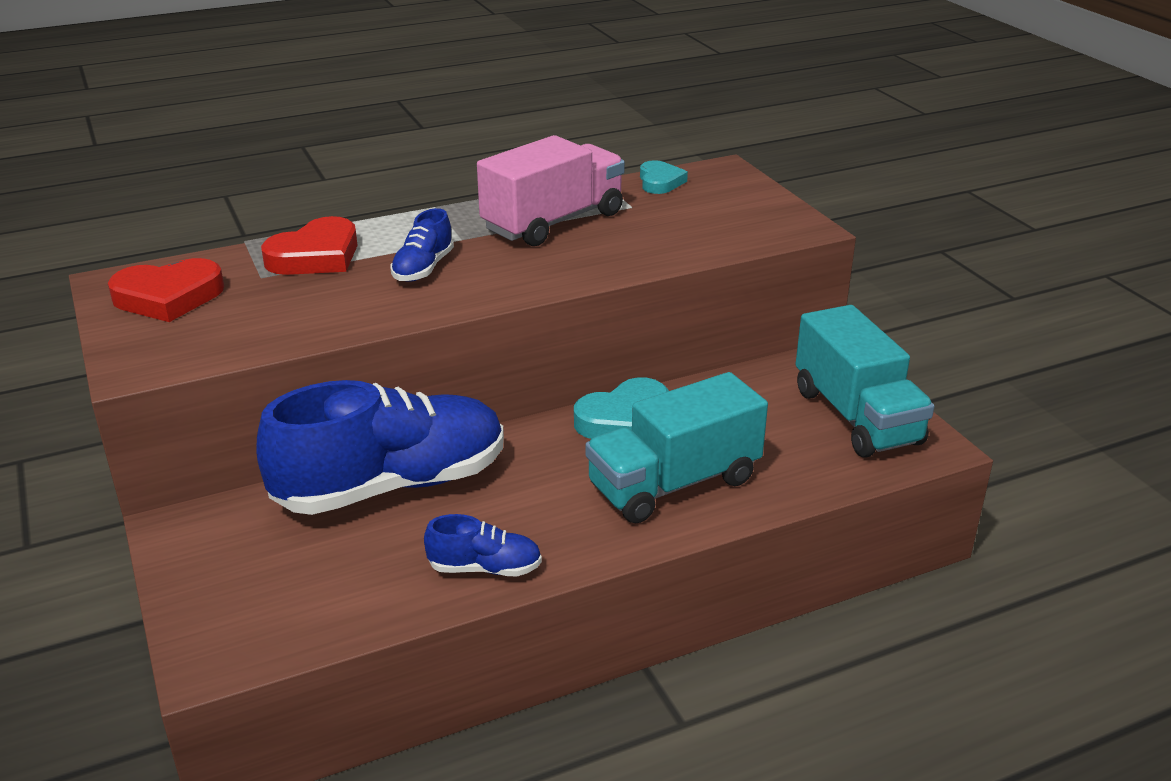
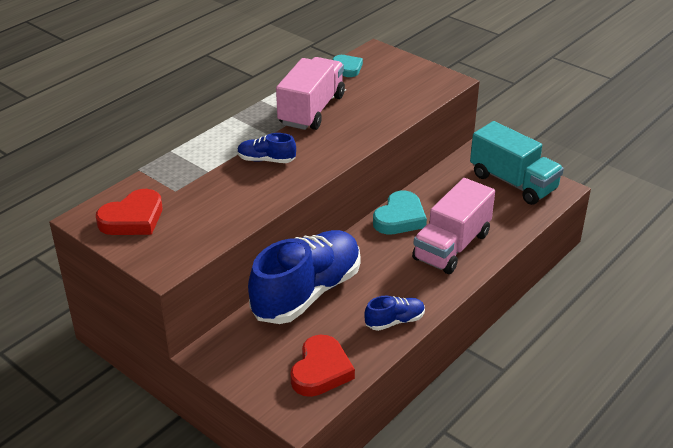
camera: 25 degrees left, 5 degrees up
red heart [261,216,358,275] -> red heart moved to [290,335,355,397]
blue shoe [391,208,454,282] -> blue shoe turned 105 degrees clockwise [237,133,296,163]
turquoise truck [585,372,768,524] -> pink truck [412,178,495,274]

